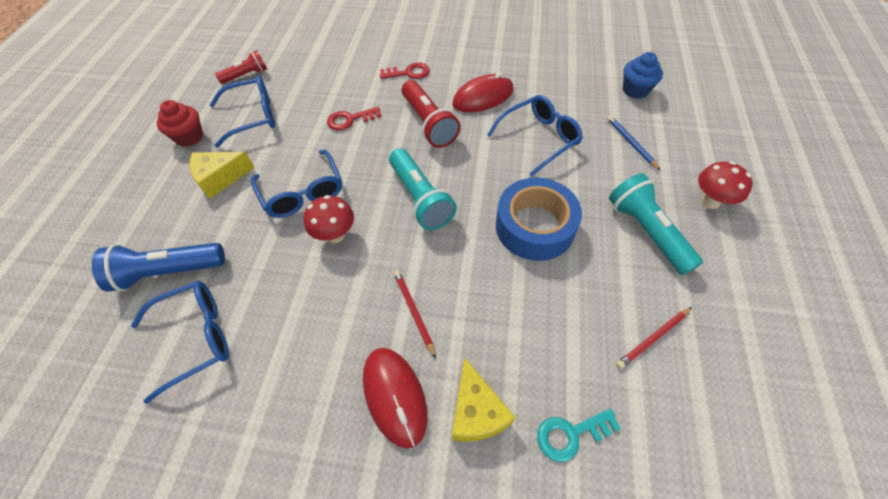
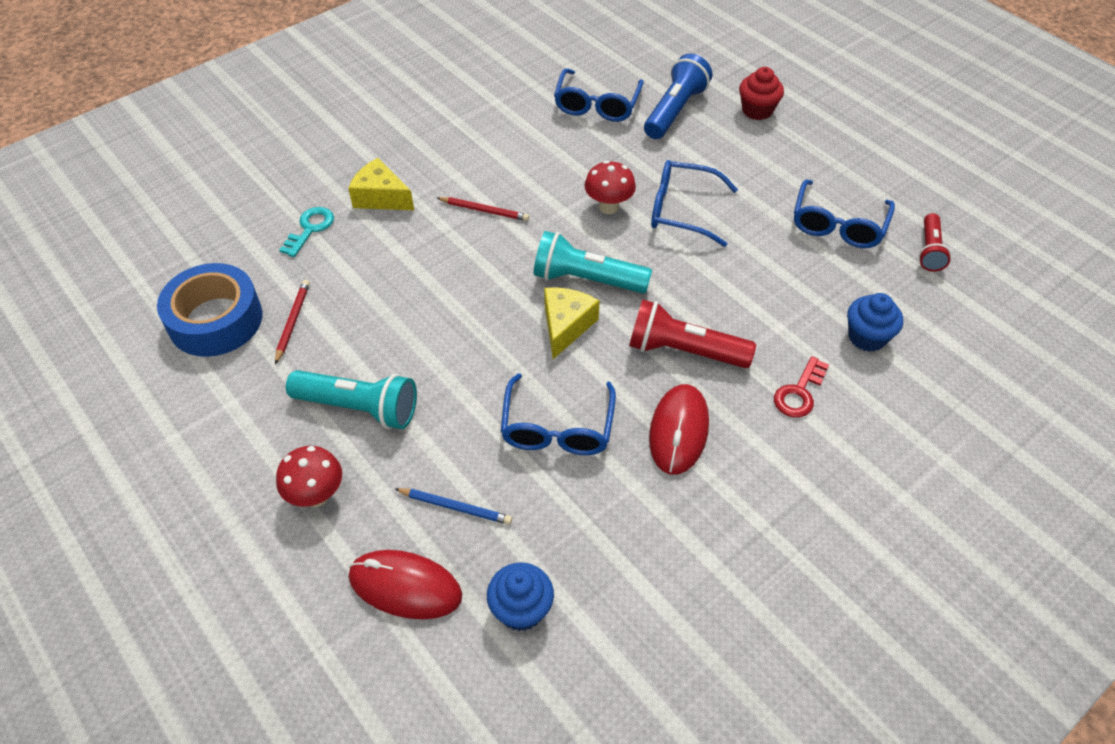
camera: 130 degrees right, 5 degrees down
red cupcake [156,100,203,147] -> red cupcake moved to [739,67,784,120]
yellow cheese [190,152,255,199] -> yellow cheese moved to [544,287,600,359]
red key [327,107,382,131] -> none
red mouse [363,348,427,449] -> red mouse moved to [349,550,462,619]
blue tape [496,178,582,261] -> blue tape moved to [157,263,263,357]
none -> blue cupcake [847,293,903,352]

